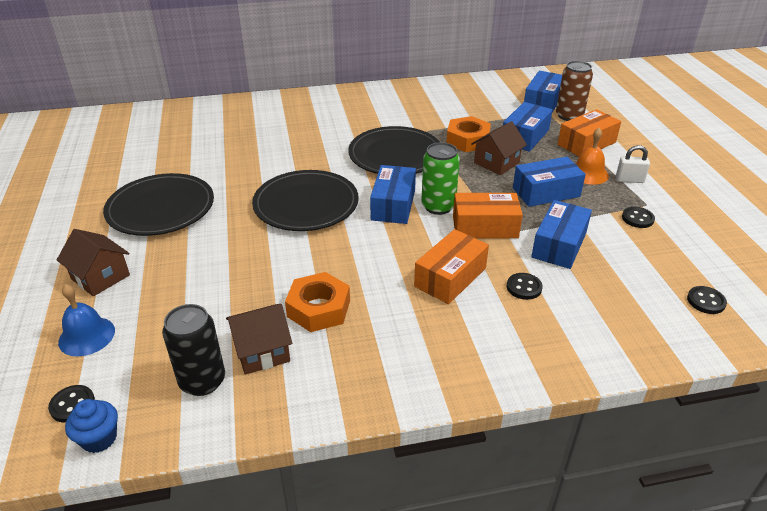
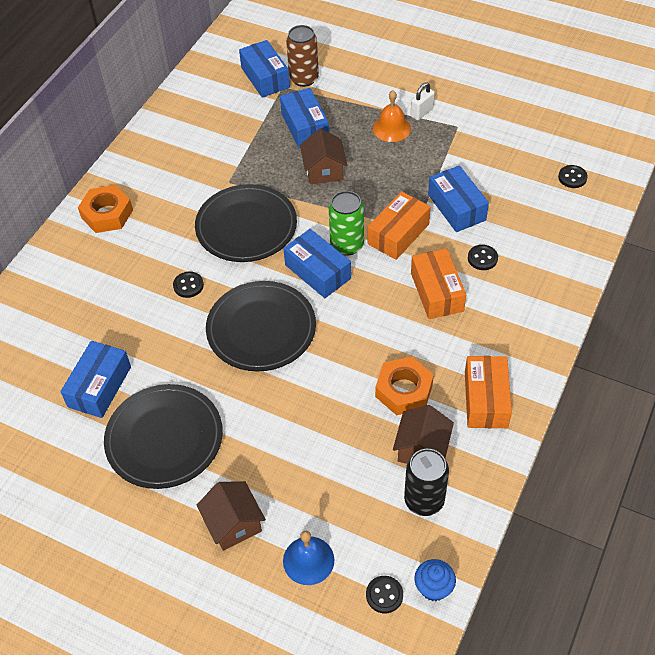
camera: 50 degrees left, 15 degrees up
brown house [57,229,130,296] -> brown house turned 75 degrees clockwise [197,481,266,551]
orange nut [446,116,491,152] -> orange nut moved to [78,185,133,233]
blue box [513,157,586,207] -> blue box moved to [60,341,131,418]
orange box [557,109,621,156] -> orange box moved to [465,356,512,428]
black button [622,207,655,228] -> black button moved to [173,271,204,298]

